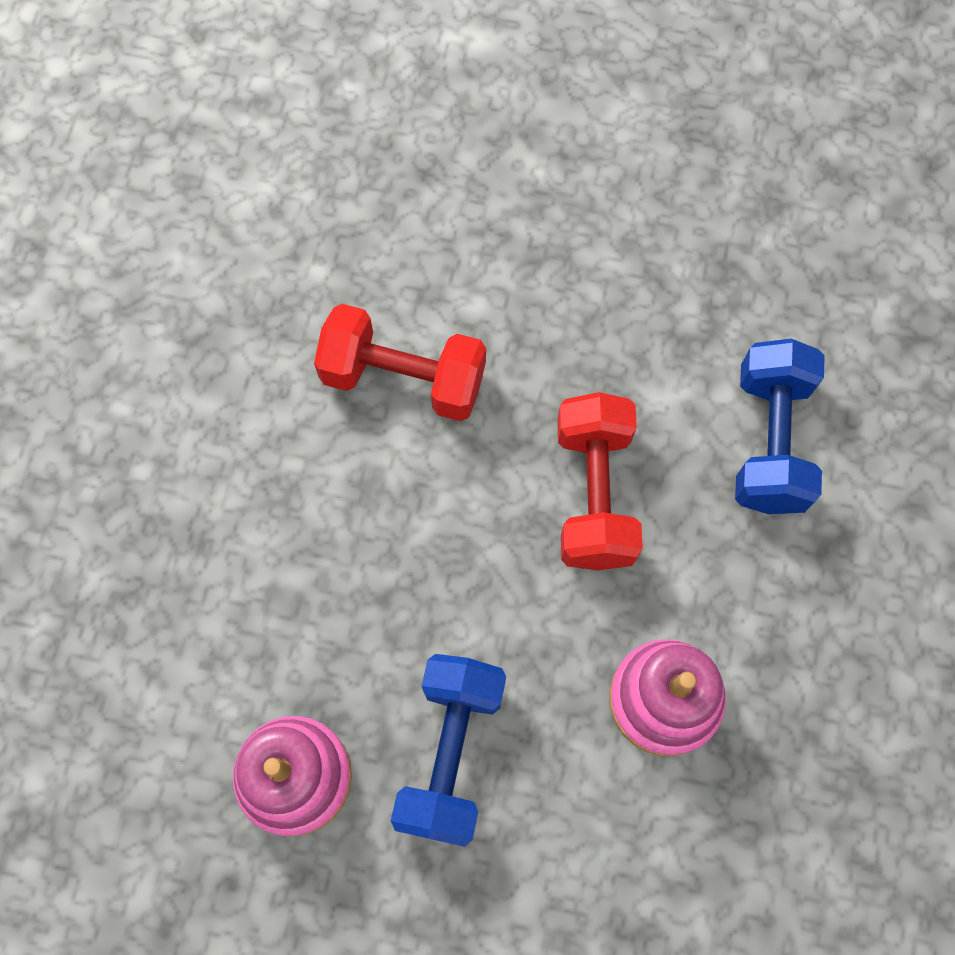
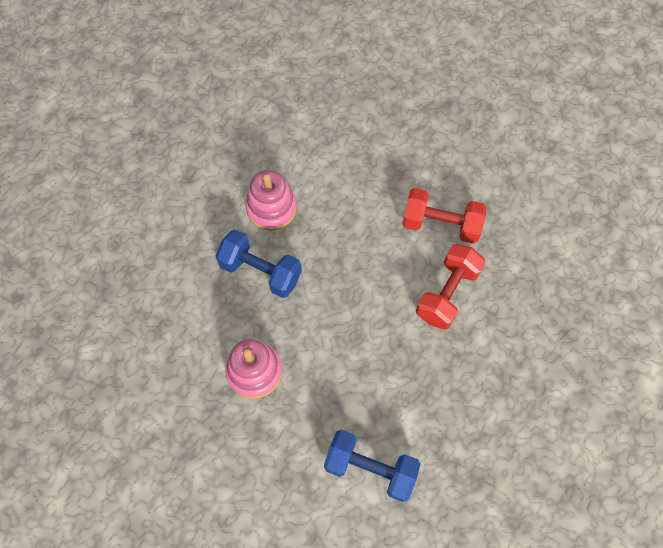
camera: 105 degrees right, 5 degrees down
red dumbbell [557,392,643,570] -> red dumbbell moved to [402,188,487,244]

